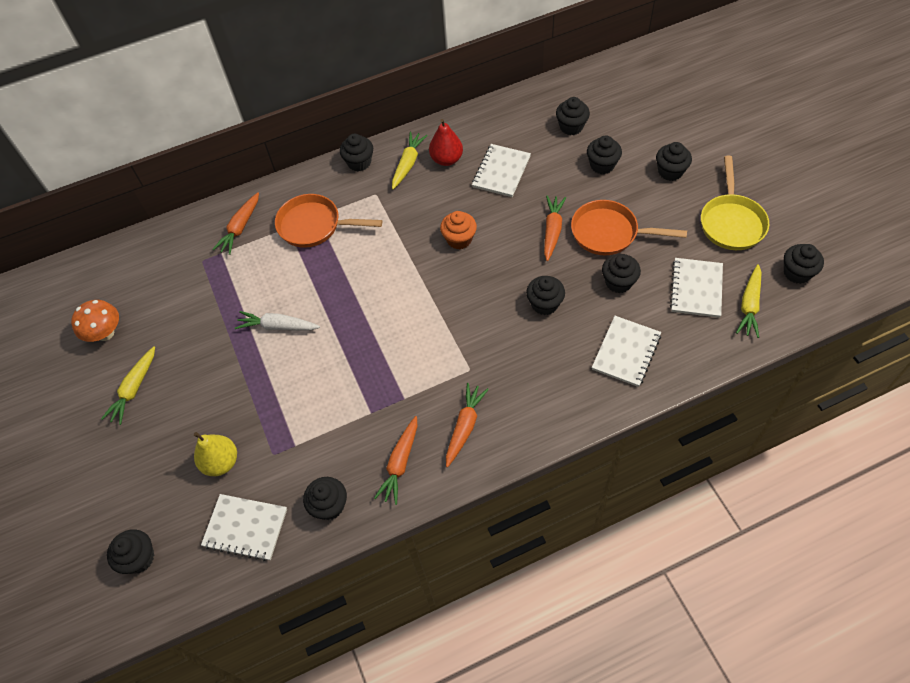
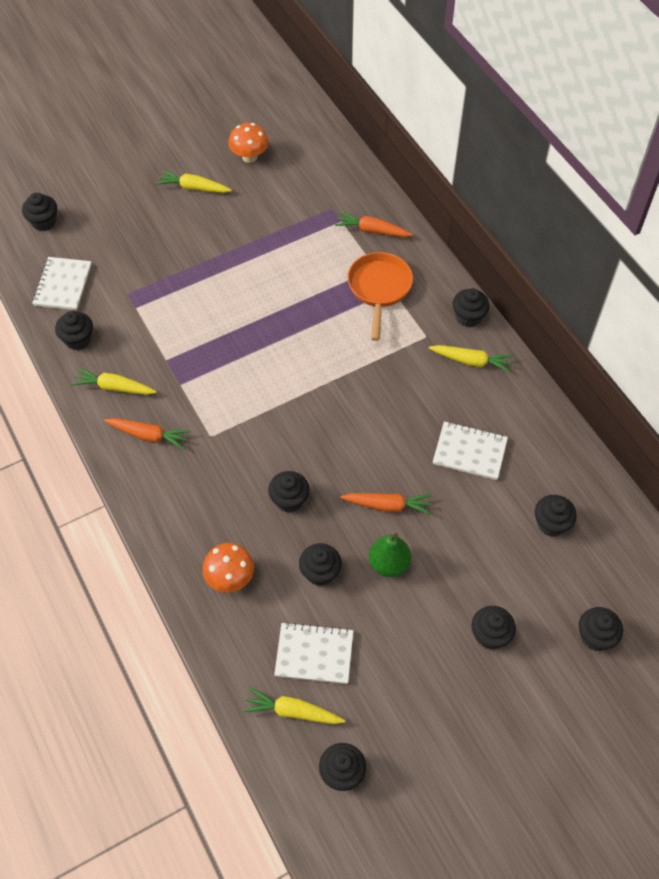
camera: 80 degrees right, 0 degrees up
yellow pear [194,432,237,476] -> none
white carrot [235,311,320,331] -> none
orange carrot [374,416,417,505] -> yellow carrot [71,368,157,395]
red pear [429,119,463,166] -> none
orange cupcake [440,211,477,249] -> none
orange pan [571,200,687,255] -> green pear [369,533,411,577]
black cupcake [587,135,622,174] -> black cupcake moved to [579,607,623,651]
white notebook [592,316,661,387] -> orange mushroom [202,543,254,592]
yellow pan [701,156,769,250] -> none

